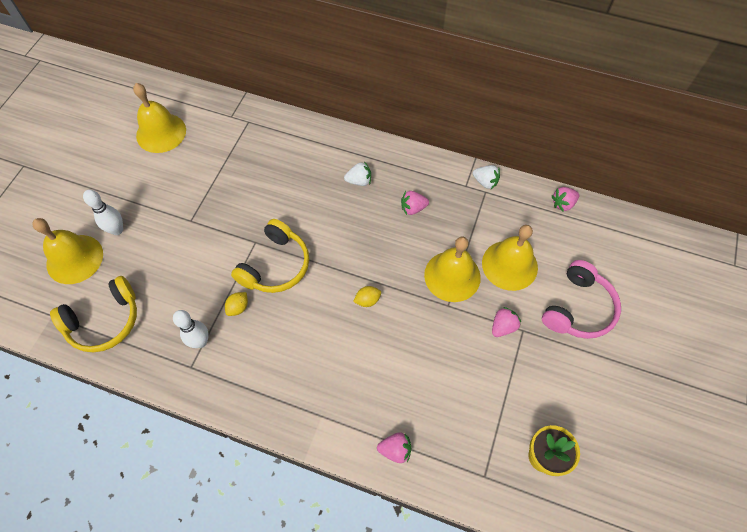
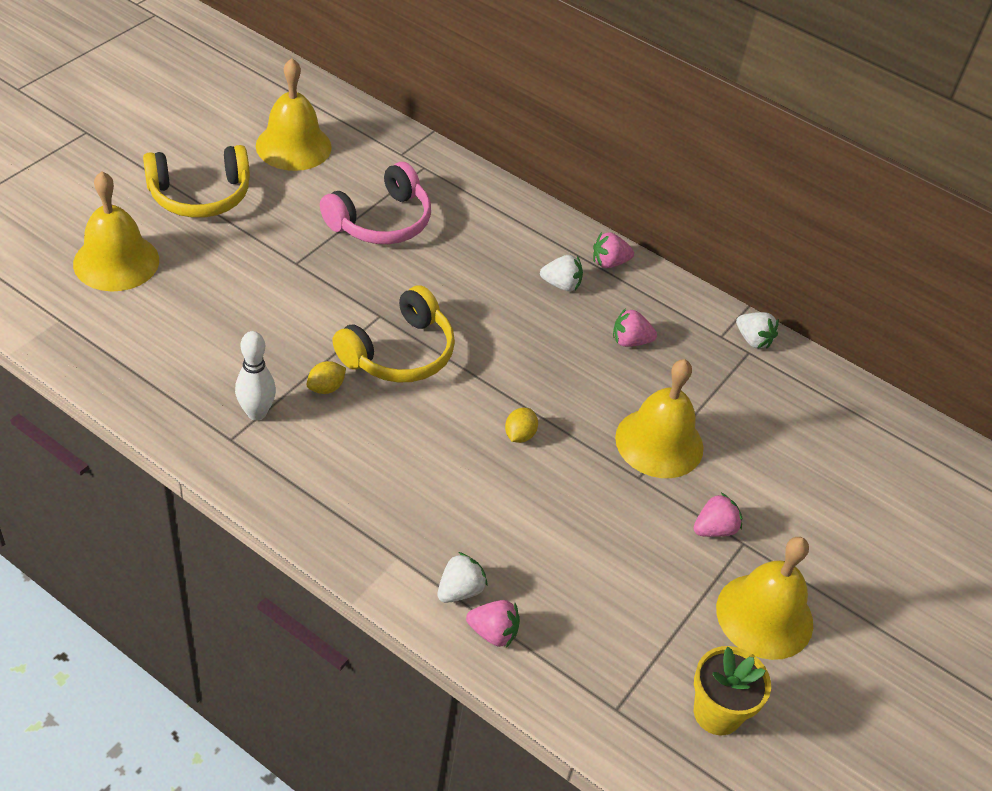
camera: 10 degrees right, 15 degrees down
yellow headphones [50,276,137,353] -> yellow headphones moved to [143,145,250,218]
white bowling pin [83,190,123,235] -> none
yellow lemon [353,286,381,307] -> yellow lemon turned 60 degrees counterclockwise [505,408,538,443]
yellow bell [482,225,538,291] -> yellow bell moved to [716,537,813,660]
pink headphones [542,260,621,339] -> pink headphones moved to [320,162,431,244]
pink strawberry [552,187,579,212] -> pink strawberry moved to [593,232,634,268]
none -> white strawberry [437,552,488,603]

